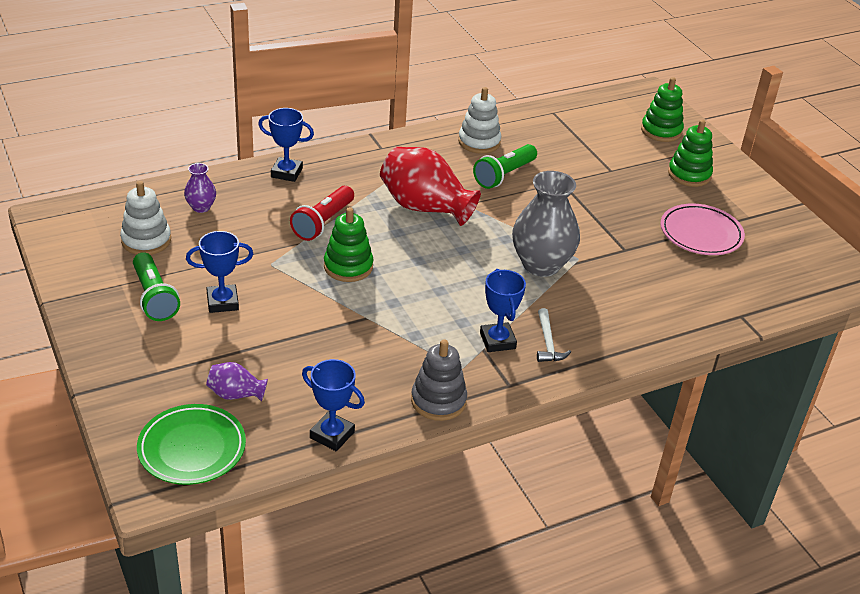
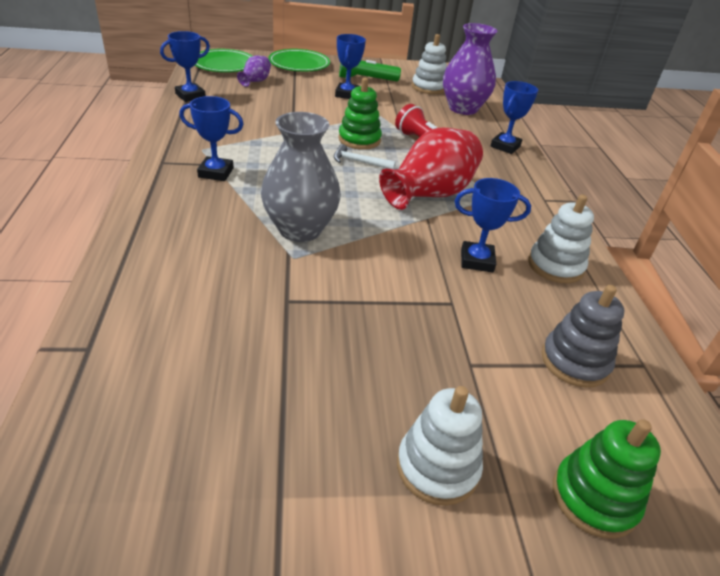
camera: 110 degrees right, 0 degrees up
purple vase [184,163,216,213] -> purple vase [443,23,497,115], size x2.06
grey stacking toy [411,340,467,421] -> grey stacking toy moved to [541,285,624,388]
green flashlight [473,144,537,189] -> blue trophy [455,178,531,272]
white hammer [537,308,571,362] -> white hammer moved to [334,144,396,169]
pink plate [661,204,745,255] -> none
green stacking toy [668,120,713,187] -> white stacking toy [397,386,483,506]
none -> green plate [268,49,330,72]

